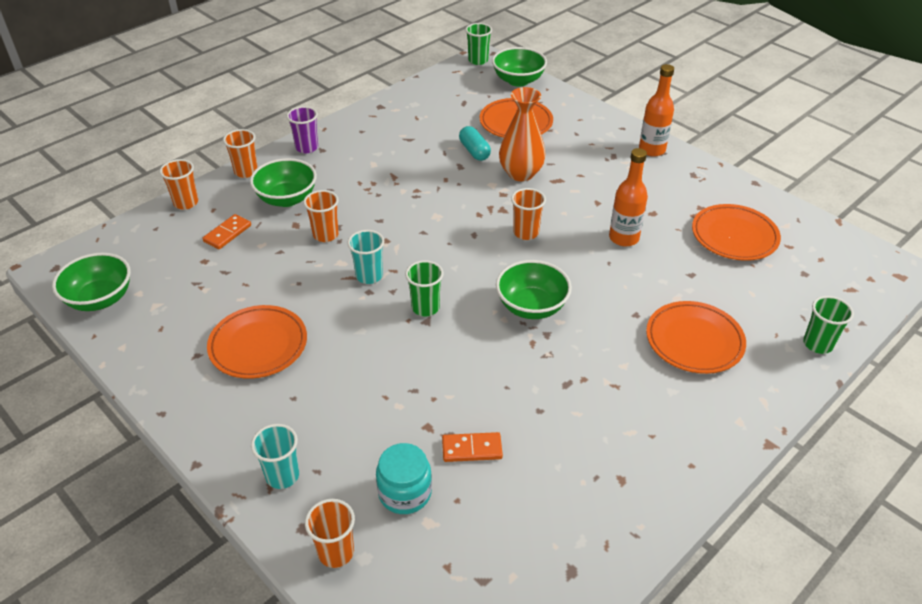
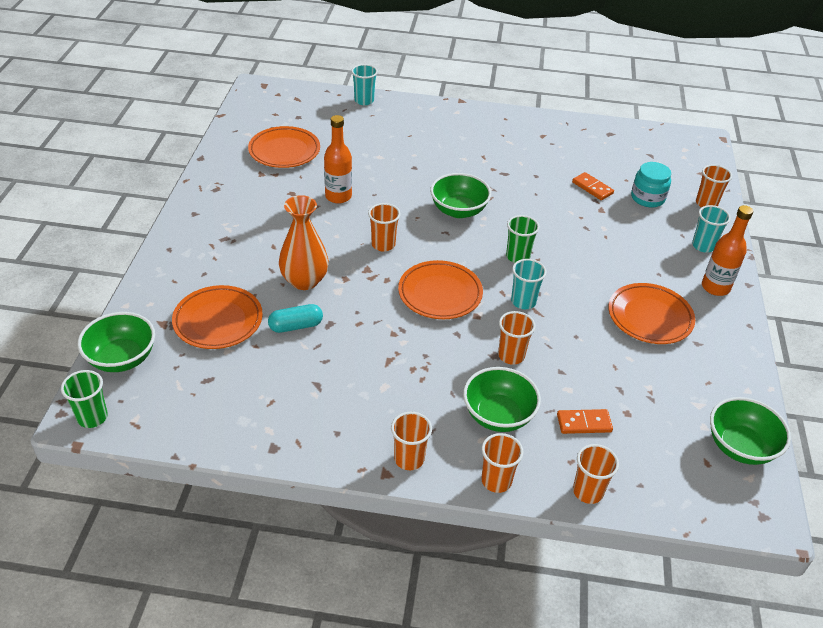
camera: 130 degrees left, 0 degrees up
purple cup [287,106,318,154] -> orange cup [391,412,432,470]
turquoise capsule [459,126,491,161] -> turquoise capsule turned 45 degrees clockwise [268,304,323,333]
orange bottle [639,64,674,157] -> orange bottle moved to [702,205,753,296]
orange plate [646,301,746,374] -> orange plate moved to [398,260,483,319]
green cup [803,296,854,354] -> turquoise cup [351,64,378,105]

